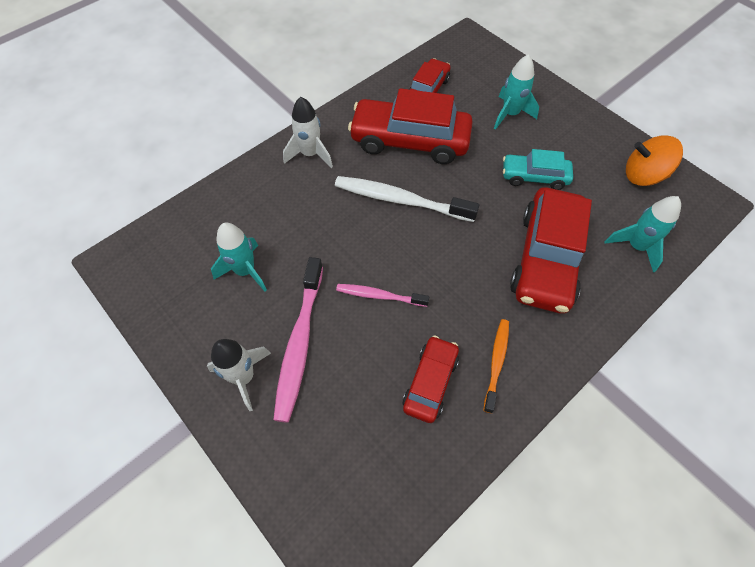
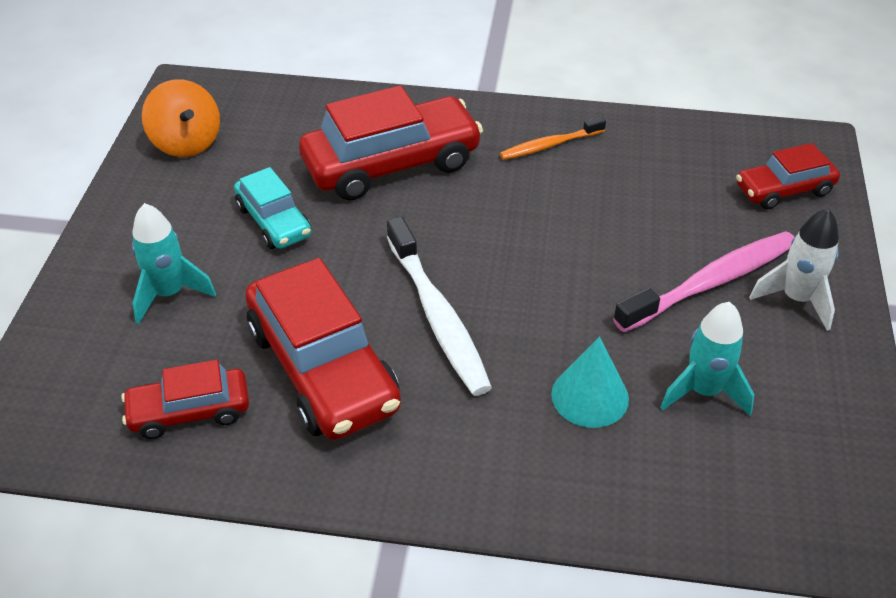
camera: 130 degrees left, 15 degrees down
white rocket [283,97,333,168] -> none
pink toothbrush [336,284,429,307] -> none
red car [403,335,459,423] -> red car moved to [736,143,840,209]
turquoise rocket [605,196,681,272] -> none
none -> turquoise cone [551,337,629,428]

